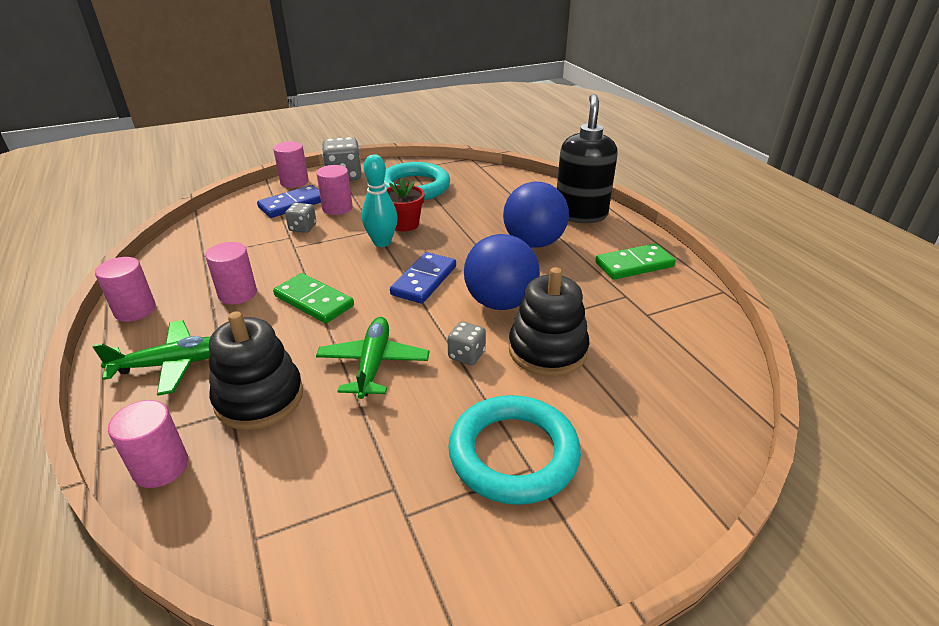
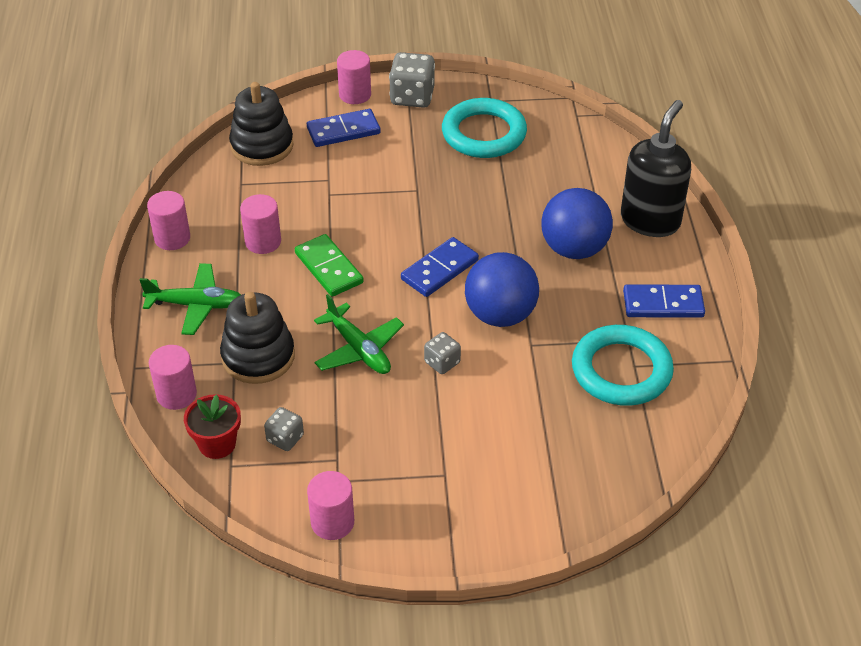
camera: 20 degrees right, 10 degrees up
grey dice [285,203,316,233] -> grey dice moved to [264,407,304,451]
pink cylinder [316,165,353,215] -> pink cylinder moved to [307,471,354,540]
green plane [316,317,429,399] -> green plane turned 120 degrees clockwise [314,294,404,374]
turquoise bowling pin [362,154,398,247] -> none
red flower pot [387,178,424,232] -> red flower pot moved to [184,394,241,459]
turquoise ring [448,395,581,505] -> turquoise ring moved to [572,325,674,406]
black stacking toy [509,267,589,377] -> black stacking toy moved to [229,82,293,166]
green domino [595,243,676,280] -> blue domino [623,284,705,318]

